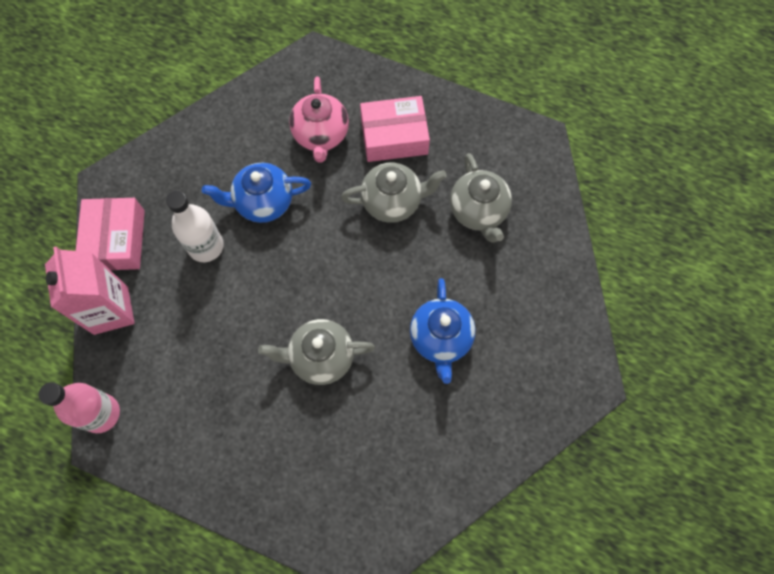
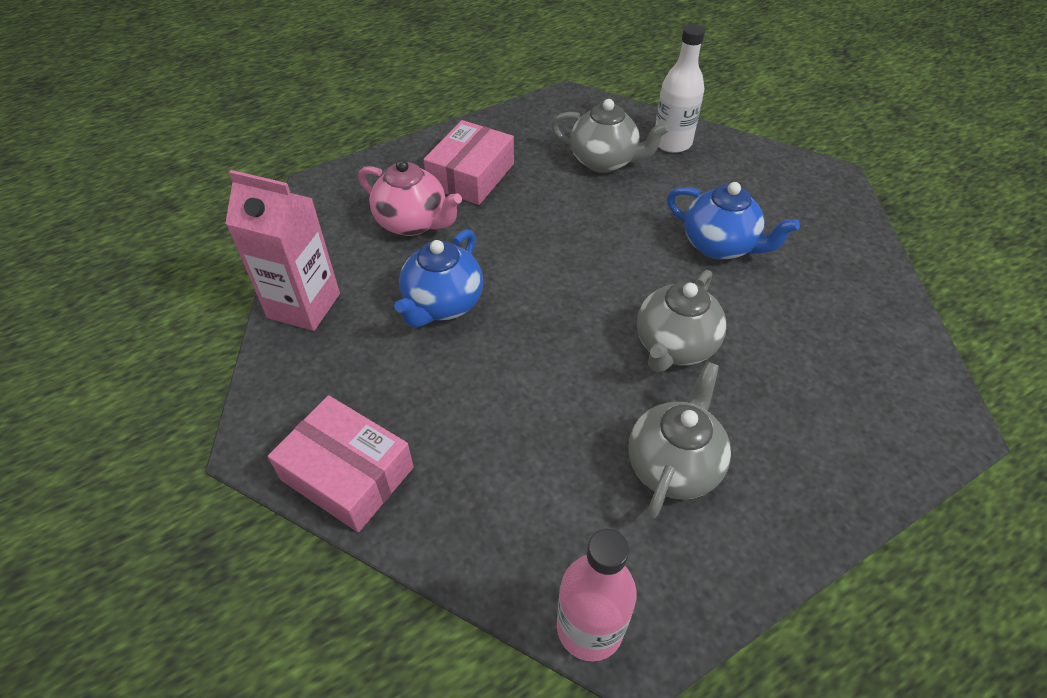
camera: 55 degrees left, 20 degrees down
pink carton [45,246,135,335] -> pink carton moved to [225,170,340,331]
white bottle [166,191,224,262] -> white bottle moved to [655,24,705,153]
grey teapot [341,162,447,223] -> grey teapot moved to [628,362,731,519]

